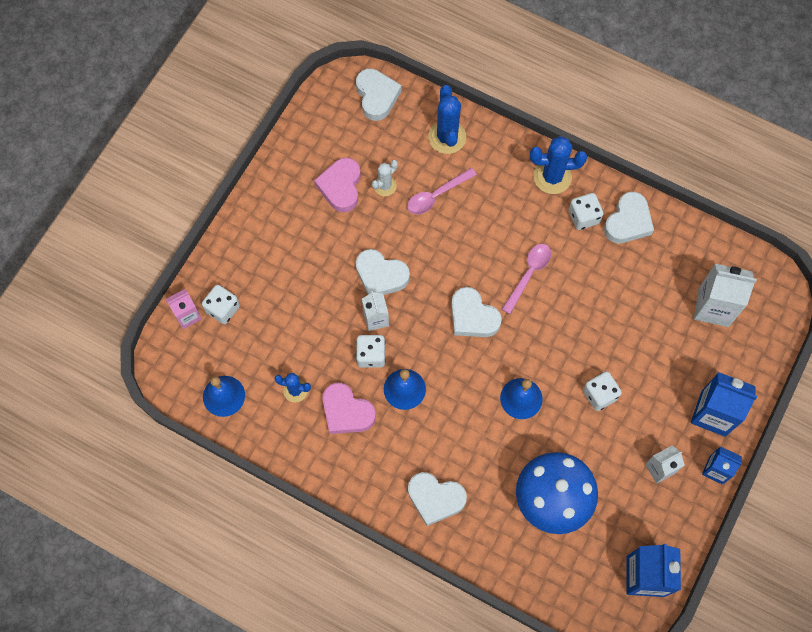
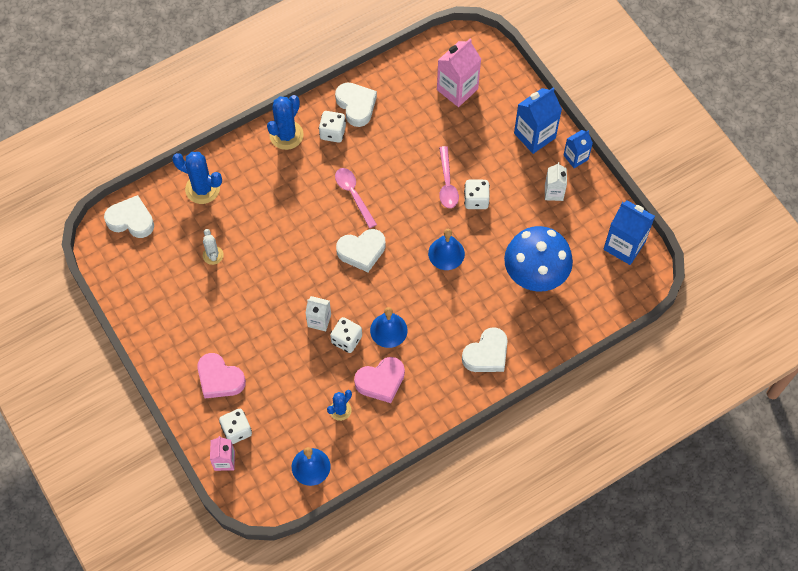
camera: 60 degrees left, 5 degrees down
pink heart [314,158,361,212] -> pink heart moved to [197,353,246,399]
white heart [356,249,410,295] -> none
pink spoon [407,168,477,214] -> pink spoon moved to [439,146,459,208]
white carton [694,264,757,327] -> pink carton [437,38,481,107]

